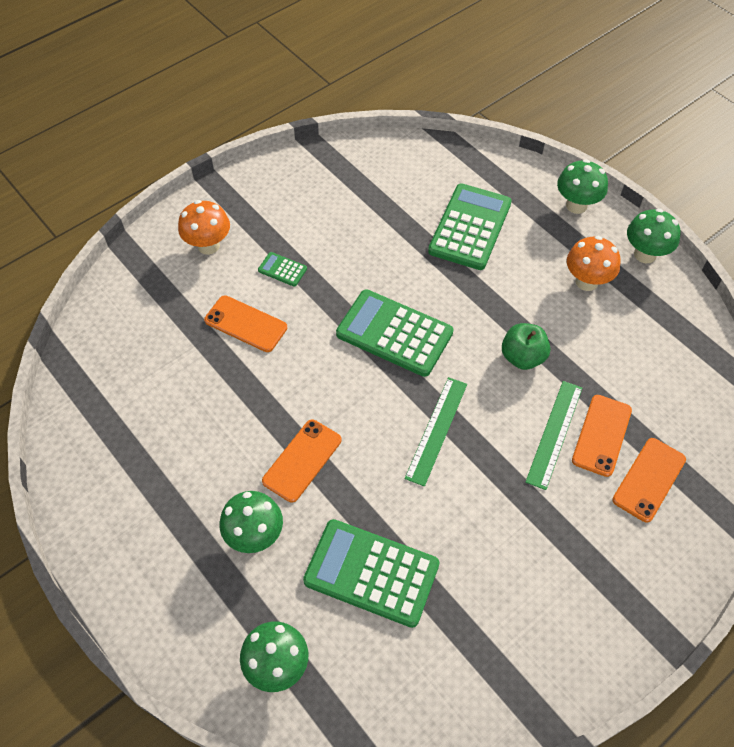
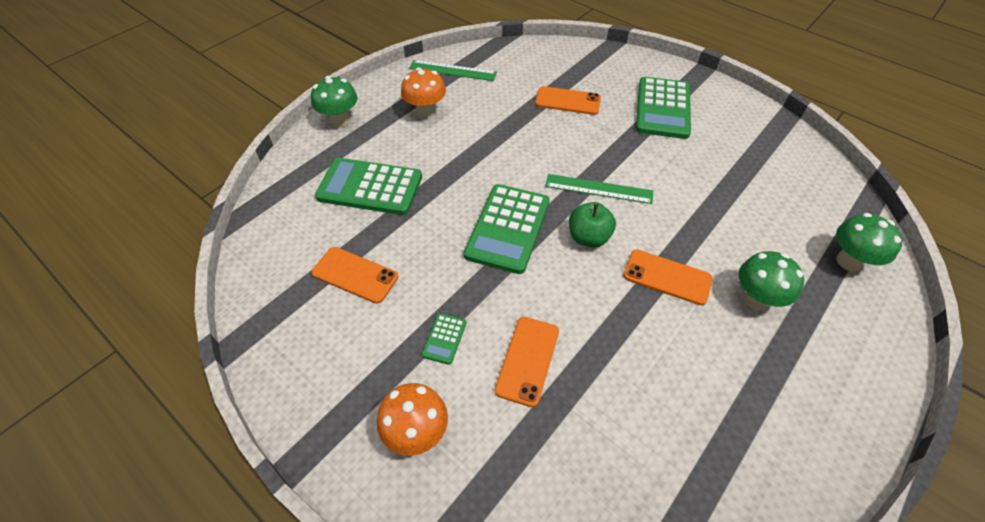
camera: 100 degrees left, 5 degrees down
green calculator [303,519,439,628] -> green calculator moved to [636,77,691,139]
green apple [502,323,550,370] -> green apple moved to [569,202,616,247]
green ruler [526,381,582,490] -> green ruler moved to [409,60,497,81]
orange phone [612,438,686,523] -> orange phone moved to [312,247,398,304]
green mushroom [627,208,680,263] -> none

